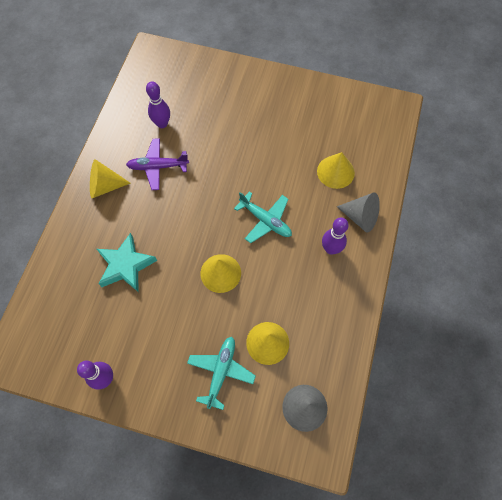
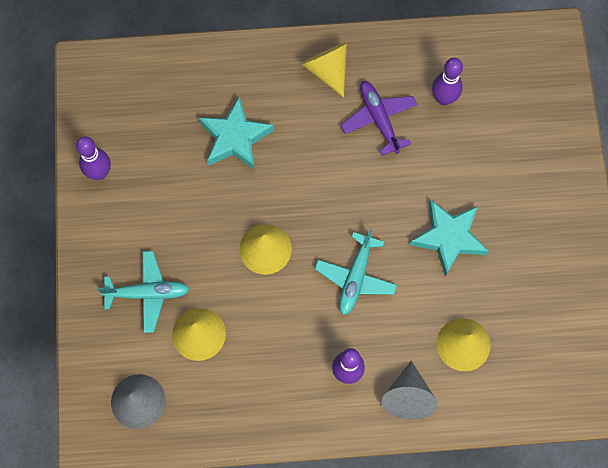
camera: 70 degrees right, 5 degrees up
none -> turquoise star [410,200,489,277]

